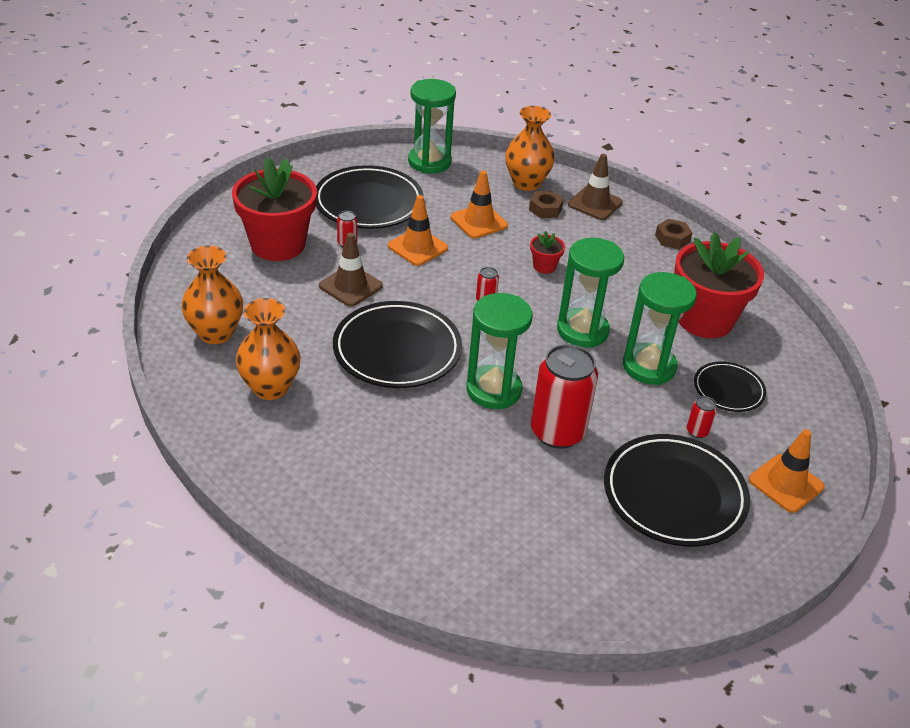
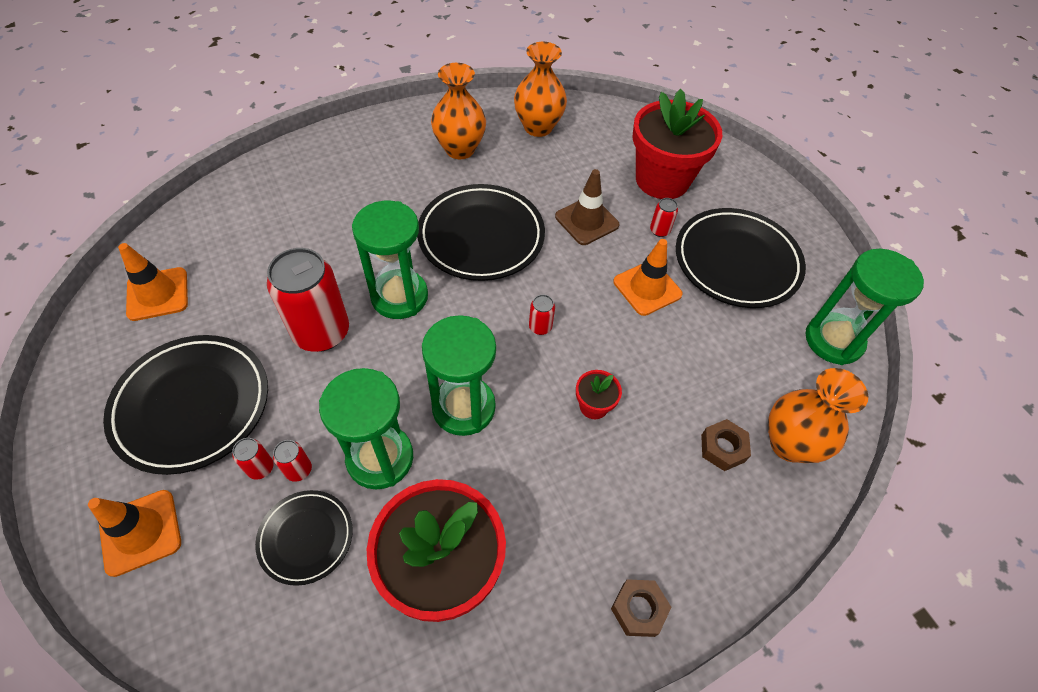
camera: 105 degrees right, 15 degrees up
orange traffic cone [451,171,508,238] -> orange traffic cone moved to [118,243,188,321]
brown traffic cone [568,154,623,220] -> none
none -> red can [273,440,312,482]

